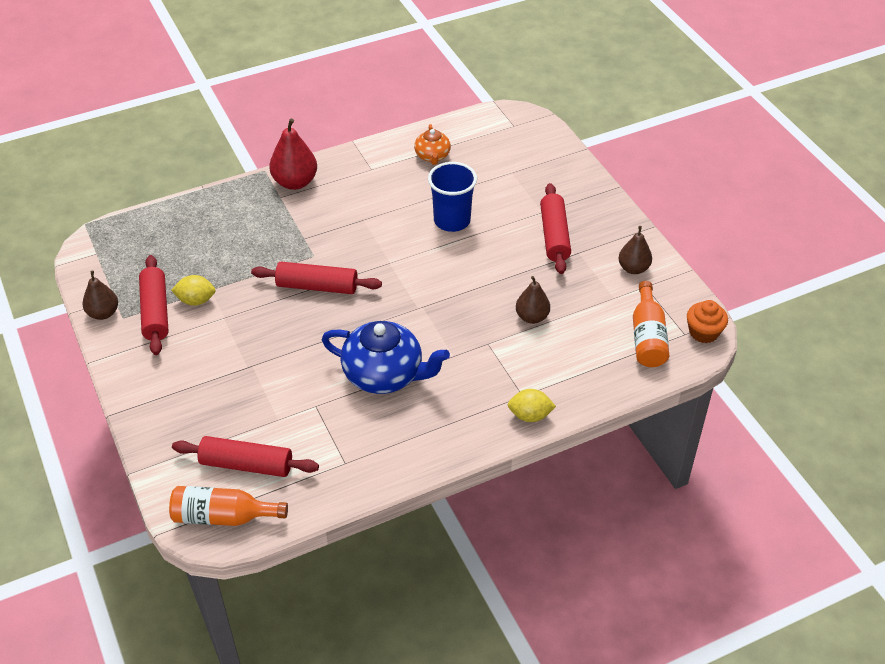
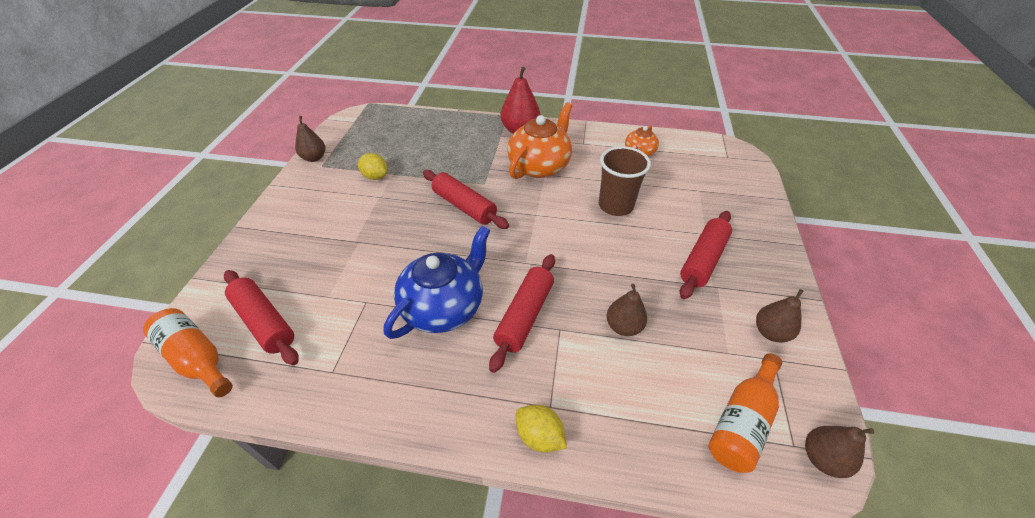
camera: 35 degrees right, 0 degrees up
red rolling pin [139,255,169,355] -> red rolling pin moved to [489,254,555,373]
blue teapot [322,321,450,394] -> blue teapot turned 105 degrees counterclockwise [384,226,491,339]
blue cup [428,162,477,232] -> brown cup [599,146,651,216]
orange cupcake [687,300,728,343] -> brown pear [805,426,874,478]
none -> orange teapot [507,102,573,179]

